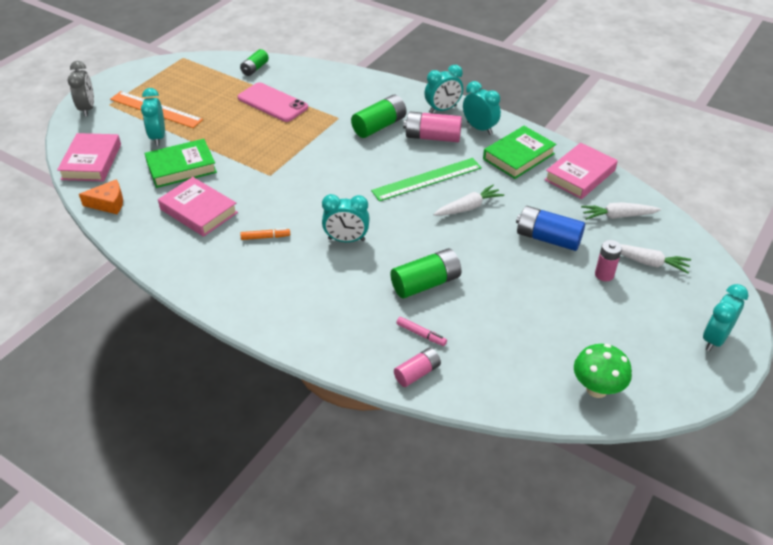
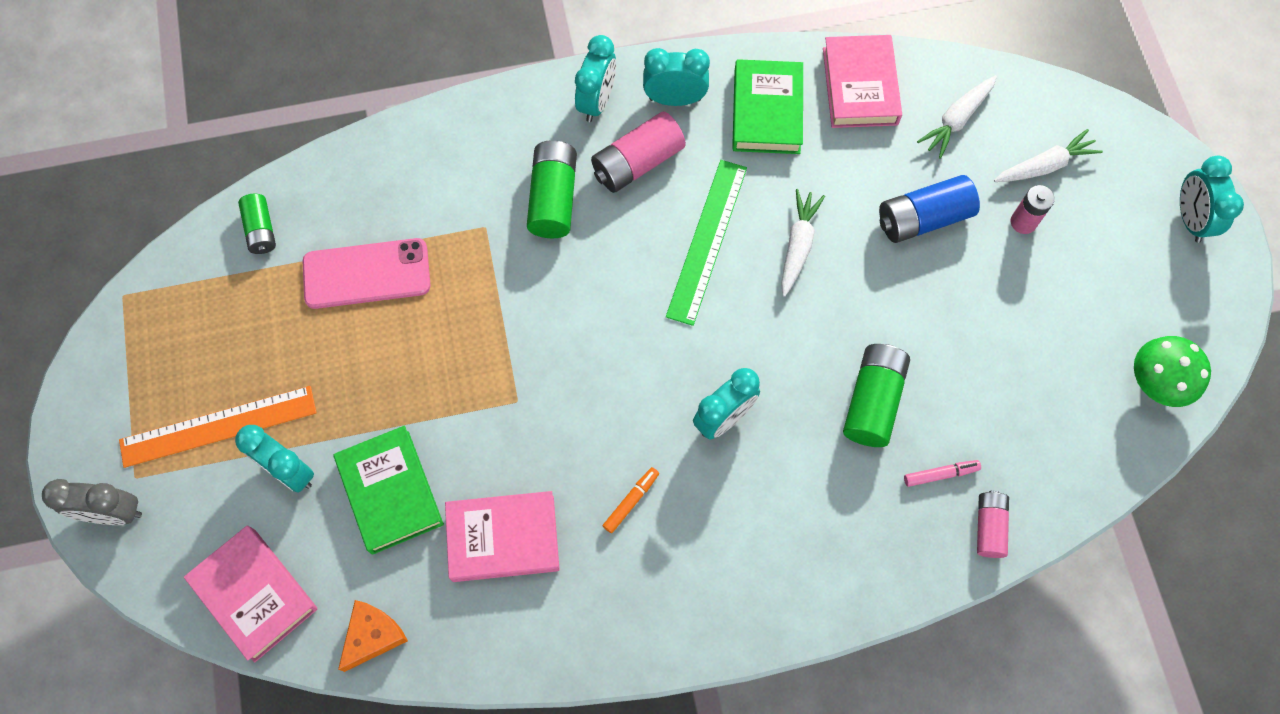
camera: 45 degrees left, 25 degrees up
grey clock [67,61,94,117] -> grey clock turned 150 degrees clockwise [42,479,142,525]
green book [144,139,217,188] -> green book turned 45 degrees counterclockwise [333,426,444,555]

